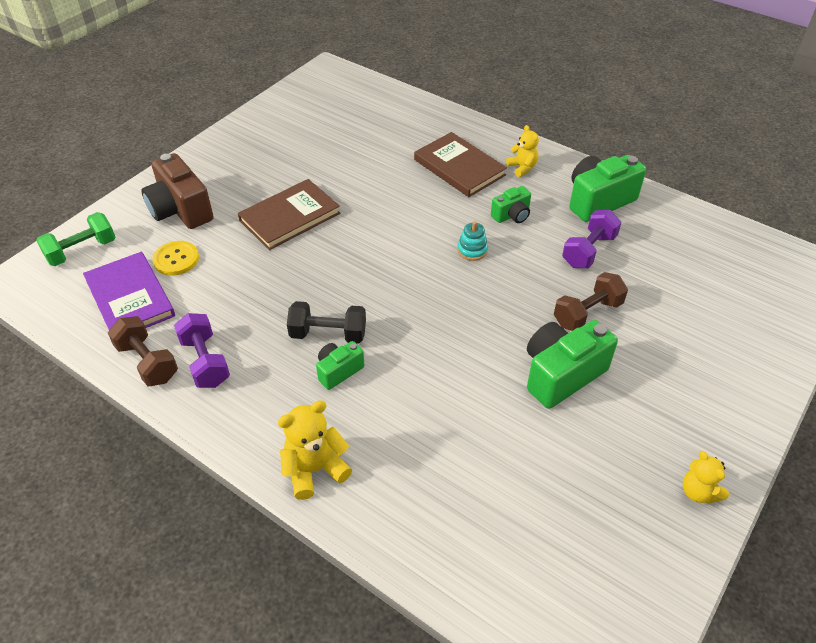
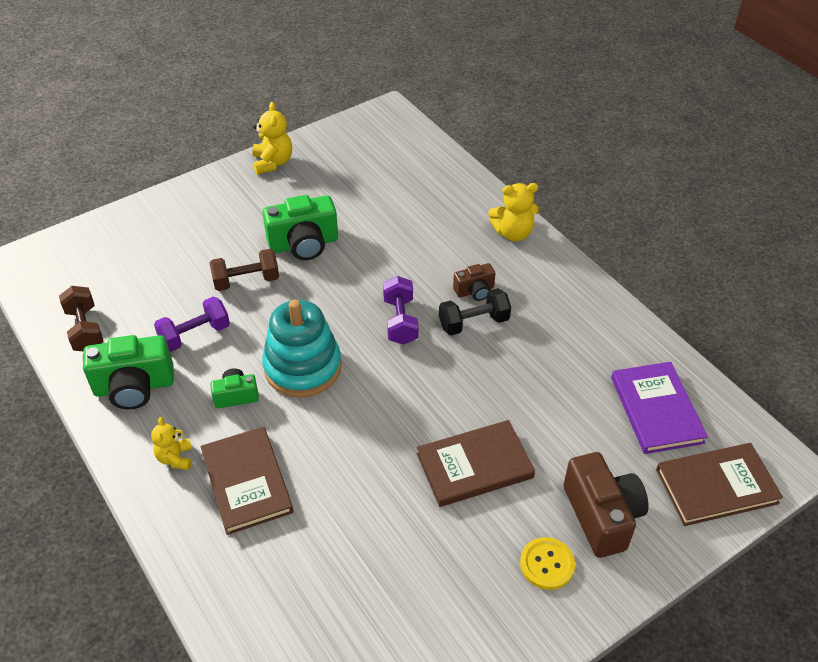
camera: 160 degrees left, 0 degrees up
green dumbbell [36,212,115,266] -> brown book [656,443,783,526]
brown dumbbell [108,316,178,386] -> brown dumbbell moved to [59,286,104,351]
yellow button [152,241,199,276] -> yellow button moved to [520,537,575,590]
purple dumbbell [174,313,230,388] -> purple dumbbell moved to [383,276,419,345]
black dumbbell [287,301,366,344] -> black dumbbell turned 45 degrees counterclockwise [439,288,511,335]
green camera [316,341,364,390] -> brown camera [453,263,496,301]
turquoise stacking toy [457,221,488,261] -> turquoise stacking toy [262,300,342,397], size x2.43
yellow teddy bear [683,451,729,504] -> yellow teddy bear [252,102,292,174], size x1.52

